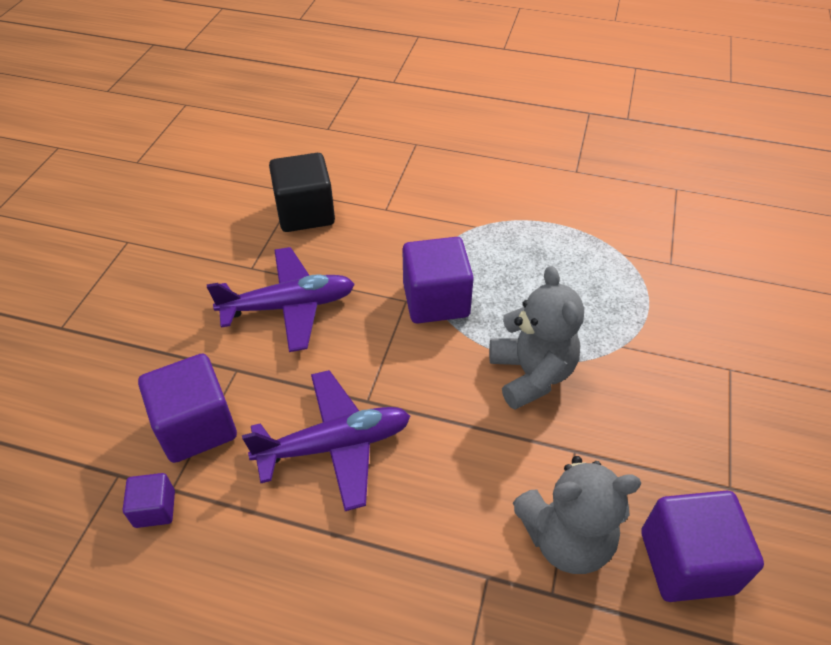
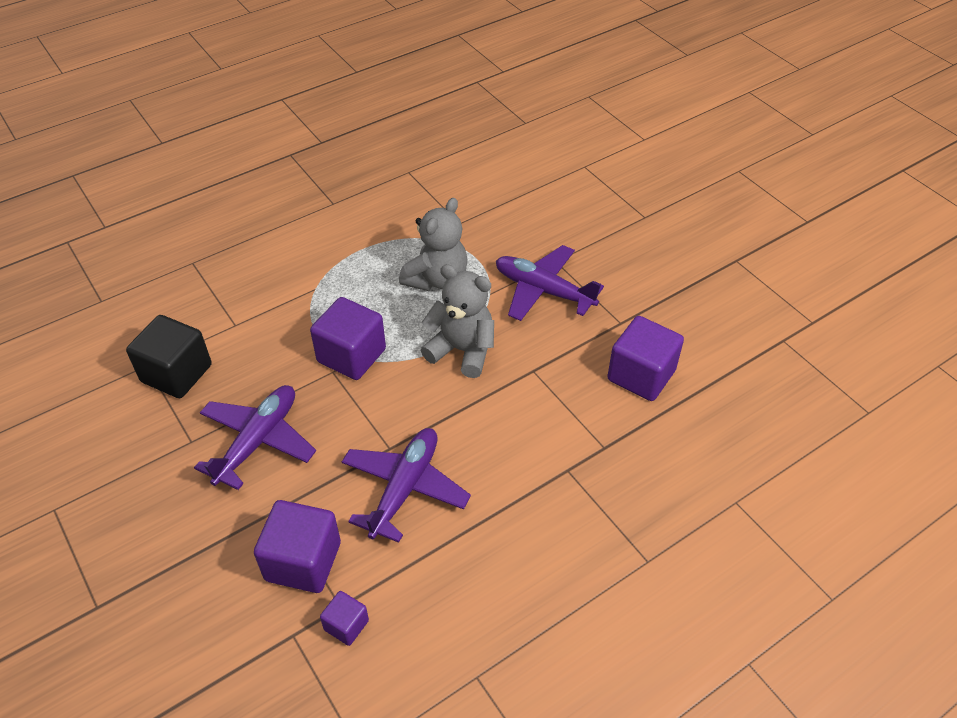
camera: 50 degrees left, 0 degrees up
grey teddy bear [513,456,641,574] -> grey teddy bear moved to [399,198,468,291]
none -> purple plane [496,245,604,321]

